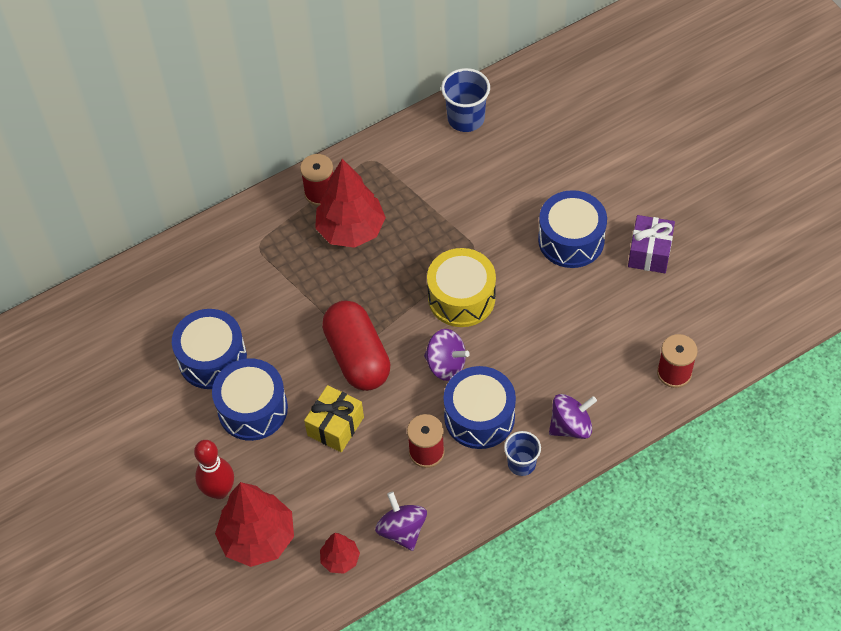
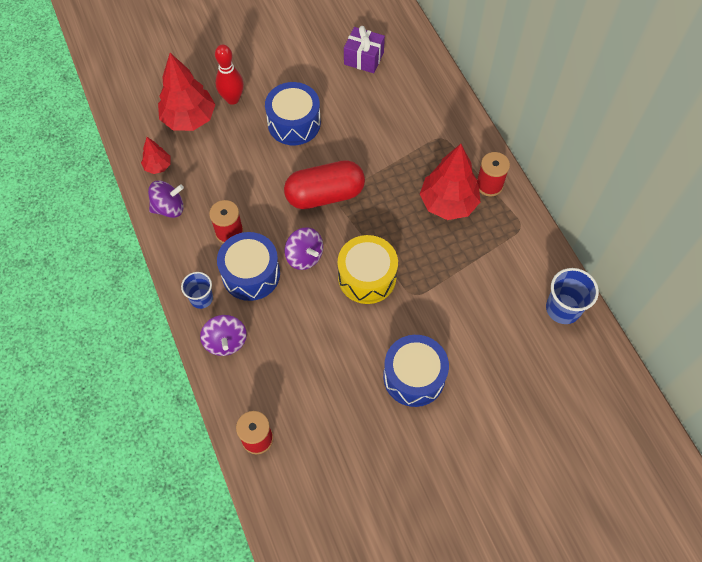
camera: 95 degrees right, 5 degrees up
blue drum [172,309,247,389] -> none
yellow gift [304,385,364,452] -> none
purple spinning top [424,329,470,381] -> purple spinning top turned 75 degrees counterclockwise [285,227,323,270]
purple gift [628,215,675,273] -> purple gift moved to [344,26,385,73]

